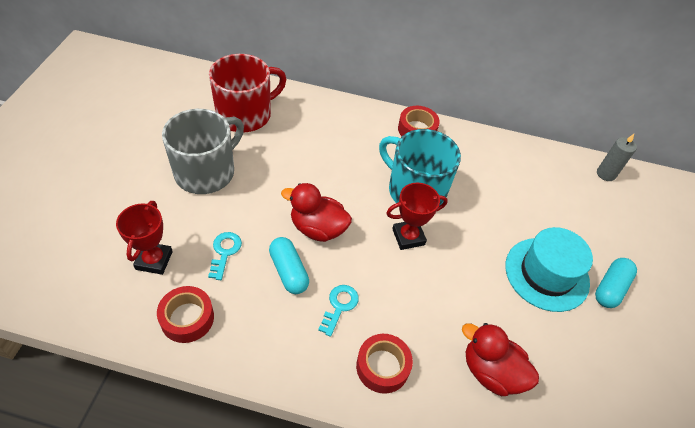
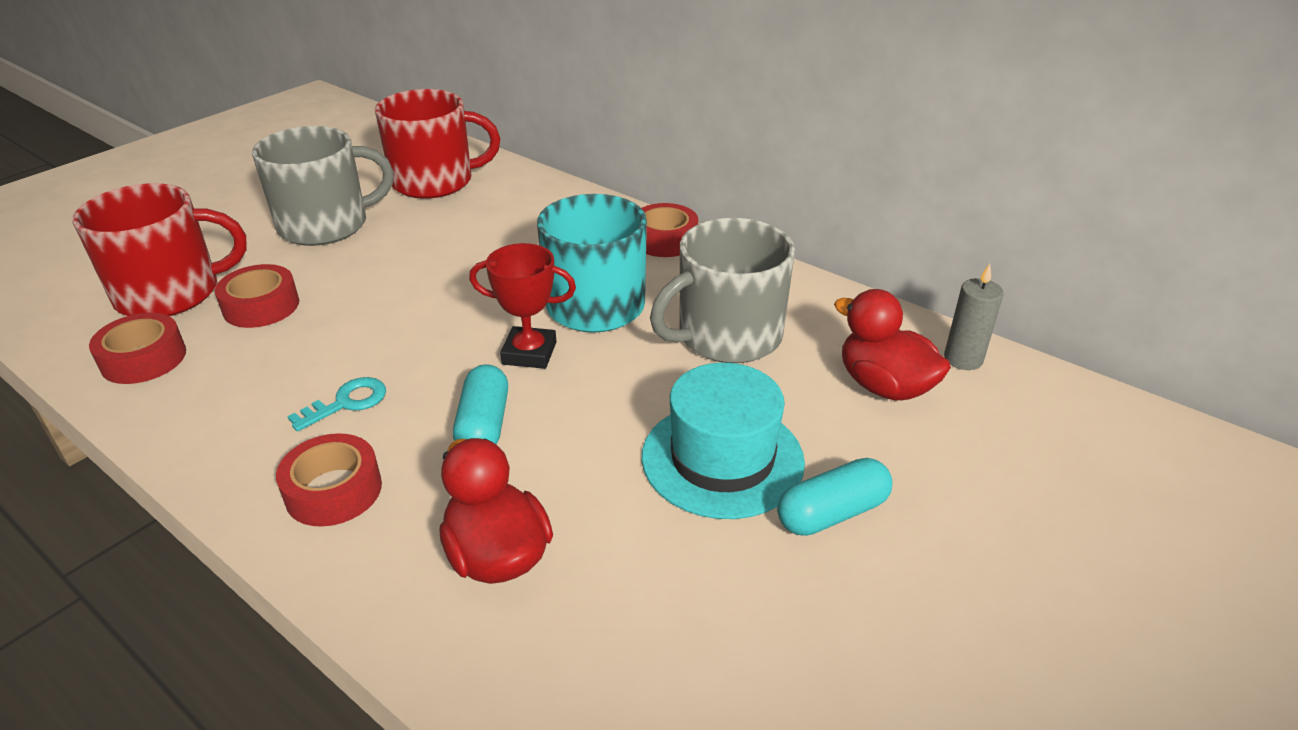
camera: 30 degrees right, 15 degrees down
red trophy [116,201,173,275] -> red mug [72,183,247,316]
turquoise key [208,232,242,280] -> red tape [215,264,299,328]
turquoise capsule [269,237,309,294] -> turquoise capsule moved to [453,364,508,445]
red duck [281,183,352,242] -> red duck moved to [834,289,951,401]
none -> grey mug [650,218,795,363]

